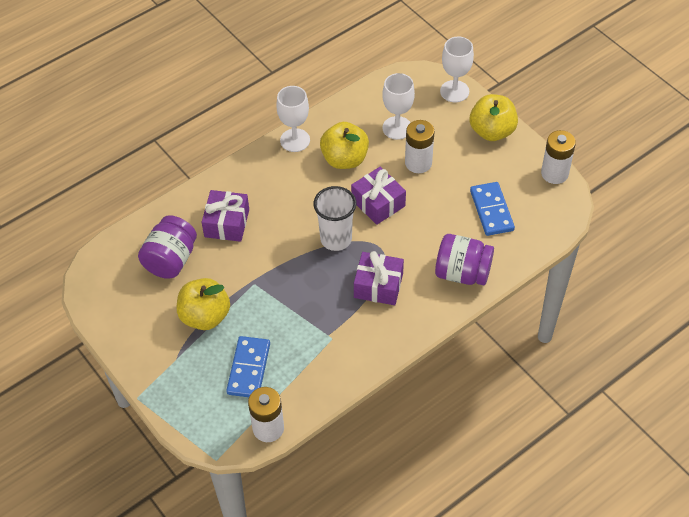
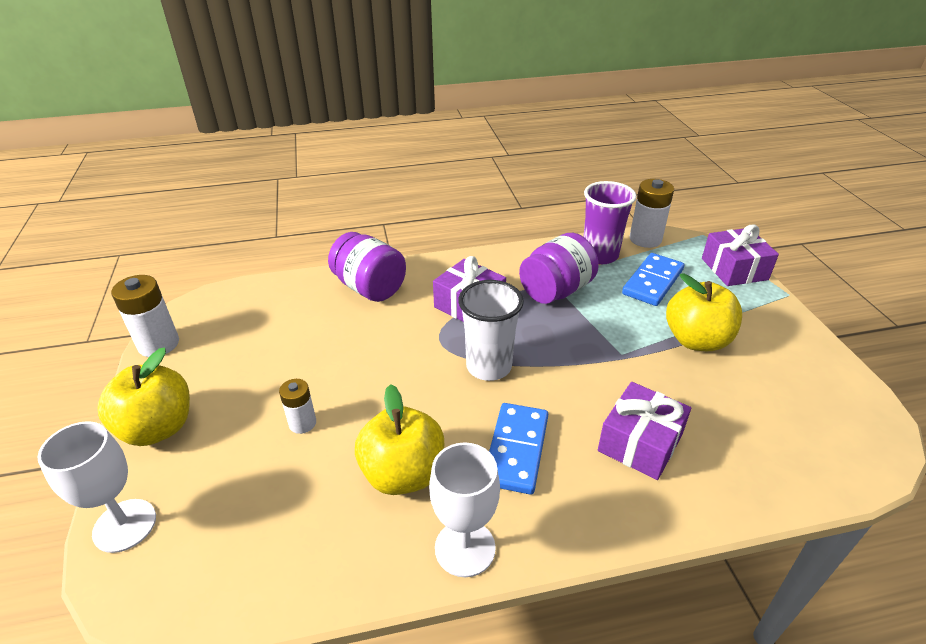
camera: 155 degrees left, 15 degrees down
purple jar [138,215,197,279] -> purple jar moved to [519,233,599,304]
purple gift [351,167,406,225] -> purple gift moved to [702,225,779,286]
white goblet [382,73,415,140] -> none
white battery [405,120,435,173] -> white battery [279,379,316,434], size x0.61
blue domino [470,182,515,236] -> blue domino moved to [489,403,548,495]
none -> purple cup [583,181,636,264]

